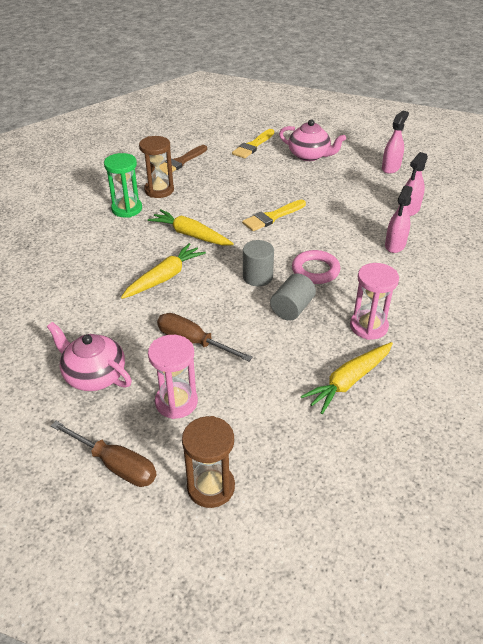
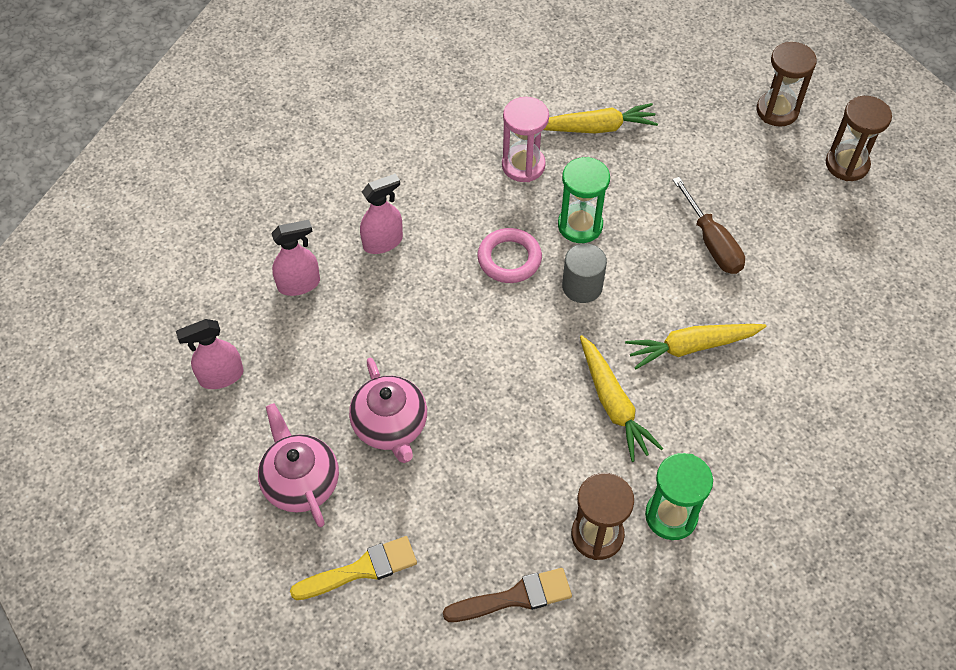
camera: 145 degrees left, 15 degrees up
pink teapot [47,322,132,391] -> pink teapot moved to [349,358,427,463]
brown screwdriver [51,421,157,487] -> brown hourglass [826,96,892,181]
pink hourglass [148,335,198,419] -> none
yellow brush [242,200,306,231] -> none
grey cylinder [270,274,316,321] -> green hourglass [558,157,610,243]

